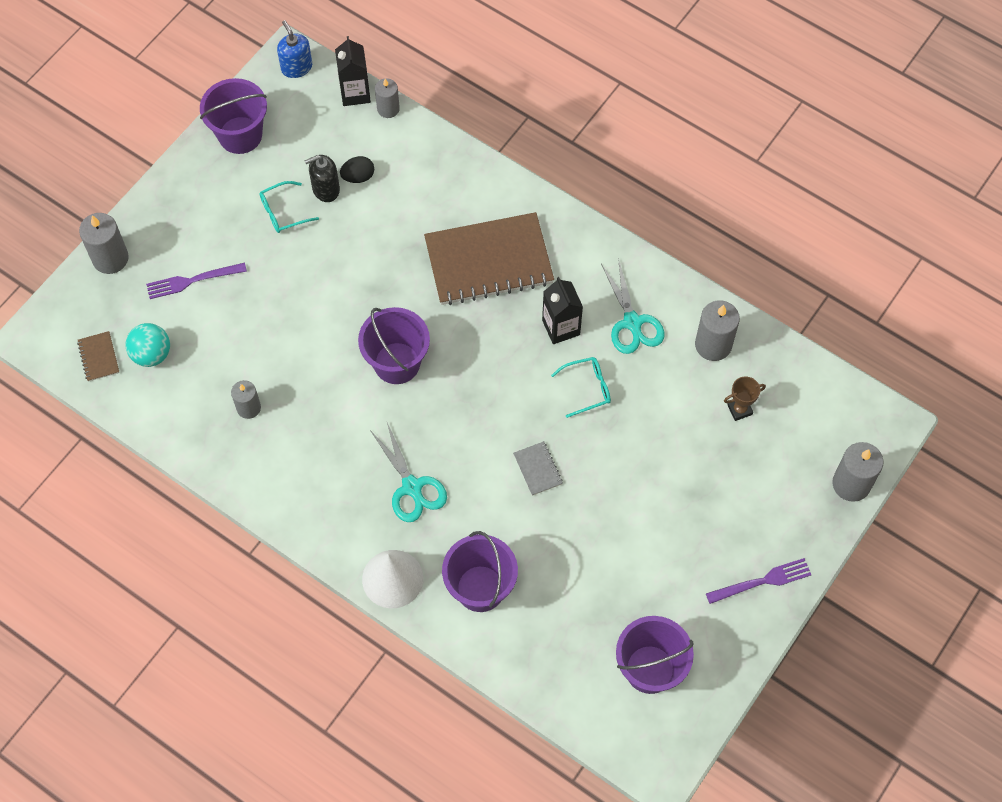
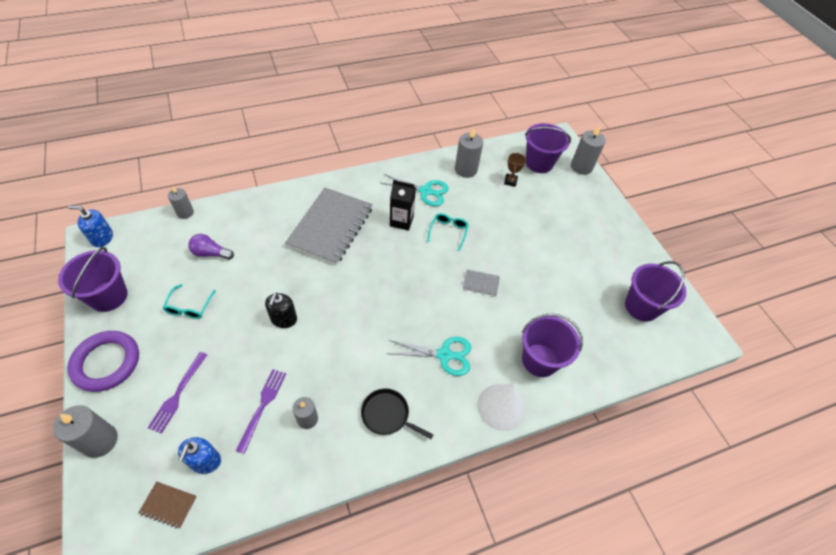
camera: 60 degrees left, 10 degrees down
turquoise ball [125,323,170,367] -> blue soap dispenser [178,437,221,474]
black soap dispenser [304,155,340,202] -> black soap dispenser moved to [265,292,297,328]
black carton [335,36,371,106] -> none
black egg [340,156,374,183] -> purple light bulb [188,234,234,260]
purple bucket [358,307,430,384] -> purple bucket moved to [525,123,571,173]
brown notebook [424,212,554,305] -> grey notebook [285,188,373,265]
purple fork [706,558,811,604] -> purple fork moved to [236,369,286,454]
none -> purple ring [67,331,139,392]
none -> black pan [361,388,433,439]

